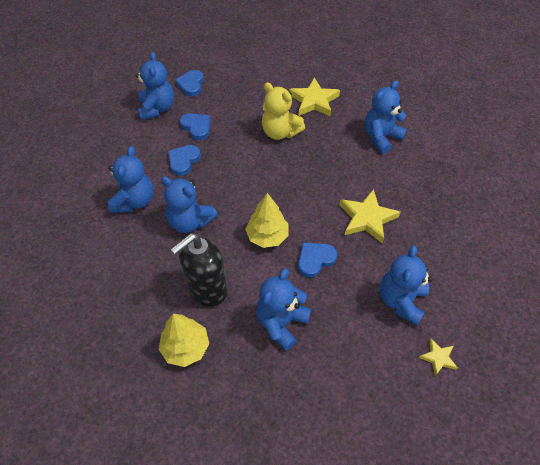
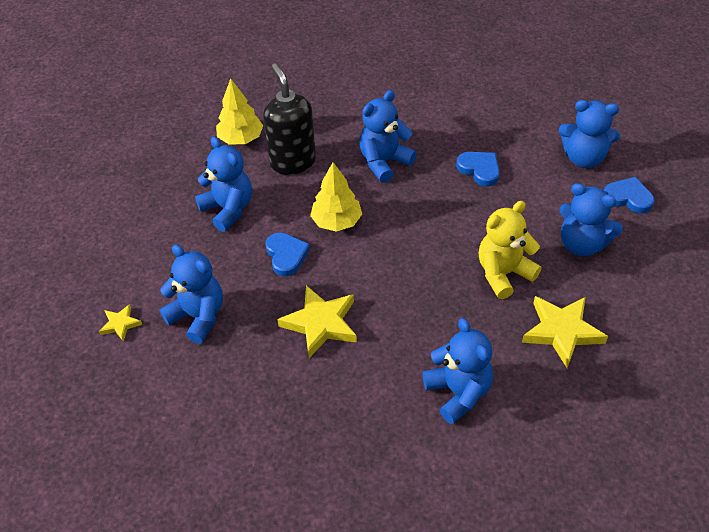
camera: 110 degrees right, 5 degrees down
blue teddy bear [108,146,154,213] -> blue teddy bear moved to [559,183,623,256]
blue heart [180,113,211,140] -> none

